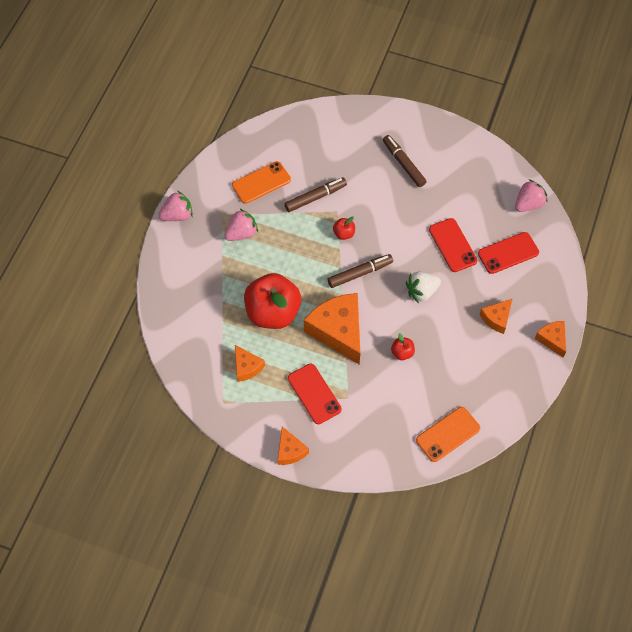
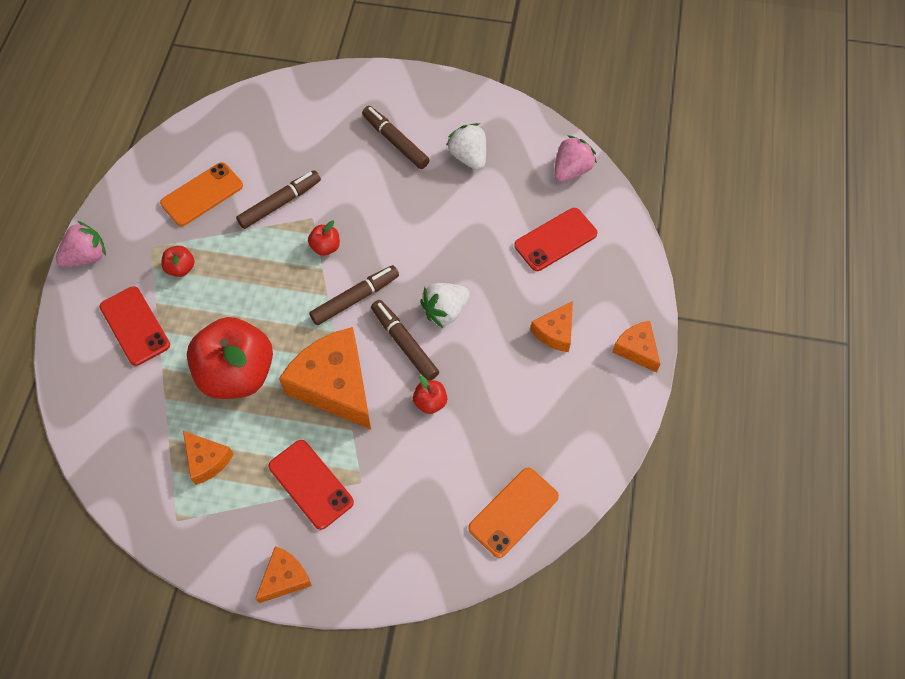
camera: 10 degrees left, 0 degrees up
pink strawberry [224,209,258,241] -> red apple [161,246,195,277]
orange cheese [278,426,309,465] -> orange cheese turned 105 degrees counterclockwise [255,546,312,603]
red phone [429,218,477,272] -> red phone moved to [100,286,170,366]
none -> brown marker [371,300,439,380]
none -> white strawberry [446,123,486,170]

